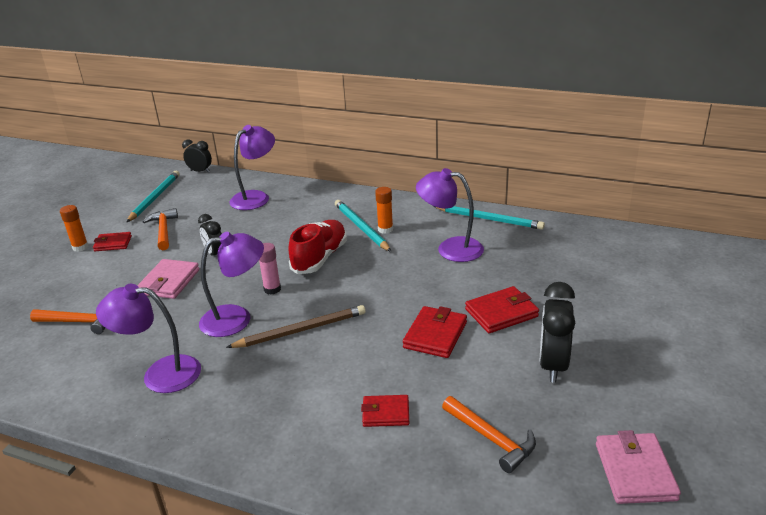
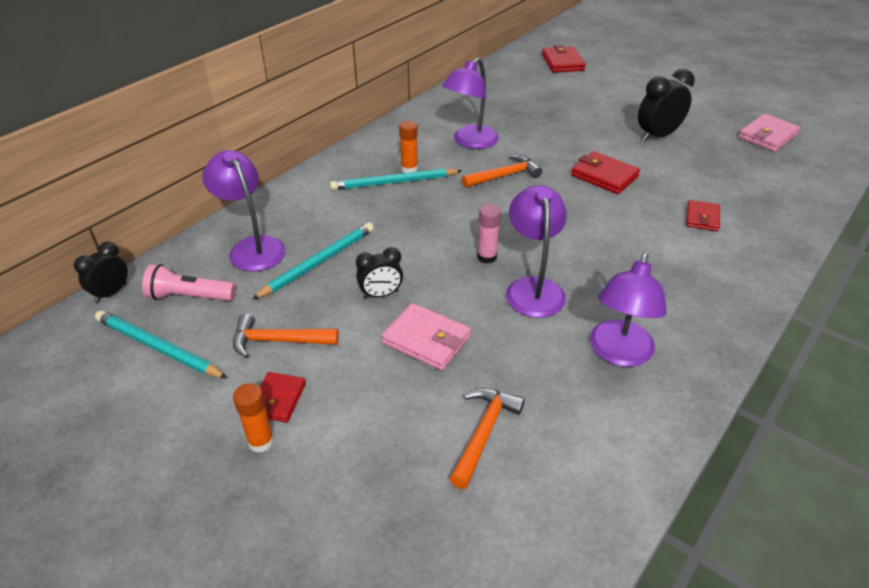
camera: 75 degrees left, 10 degrees up
brown pencil [226,305,366,348] -> none
red shoe [288,220,347,274] -> none
turquoise pencil [433,206,545,230] -> turquoise pencil moved to [252,223,374,300]
orange hammer [442,396,536,473] -> orange hammer moved to [462,155,542,188]
red wallet [465,286,539,333] -> red wallet moved to [542,45,586,73]
black clock [540,282,575,383] -> black clock turned 120 degrees clockwise [638,69,695,142]
pink wallet [596,430,681,504] -> pink wallet turned 60 degrees counterclockwise [738,114,801,152]
none -> pink flashlight [142,264,236,301]

